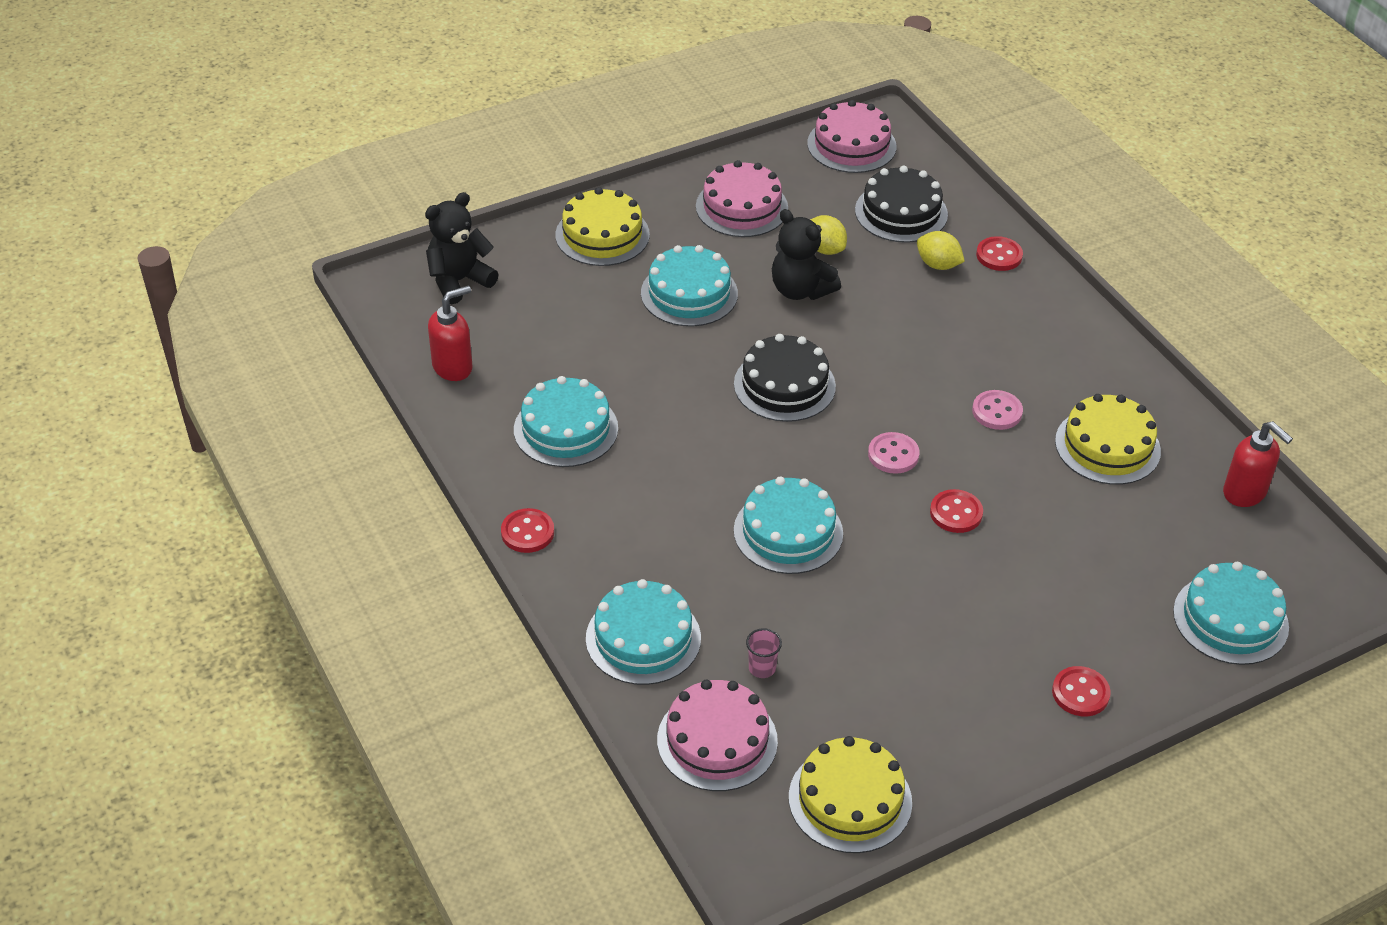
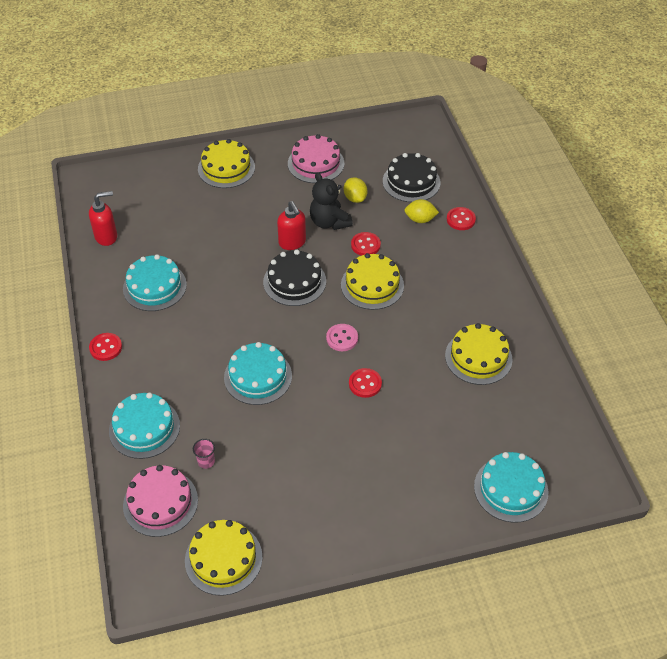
camera: 15 degrees right, 5 degrees up
black teddy bear [425,192,499,304] -> none
turquoise cake [641,245,738,327] -> none
pink cake [807,100,896,173] -> none
yellow lemon [917,231,965,270] -> yellow lemon turned 45 degrees counterclockwise [404,199,439,223]
pink button [972,390,1023,430] -> none
red button [1052,666,1111,716] -> red button moved to [351,232,381,256]
red soap dispenser [1223,421,1293,507] -> red soap dispenser moved to [277,201,306,250]
none -> yellow cake [341,253,404,310]

